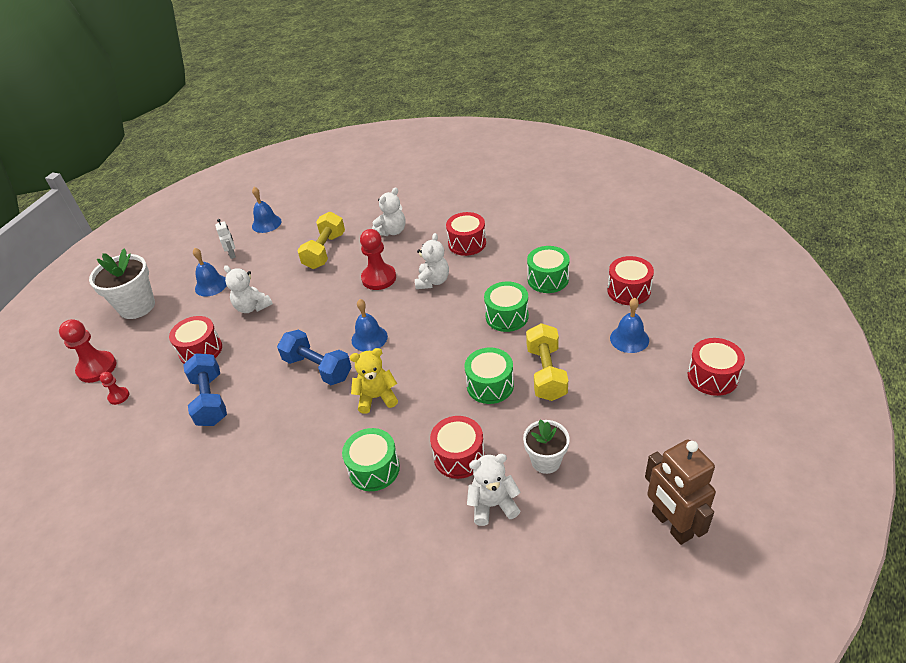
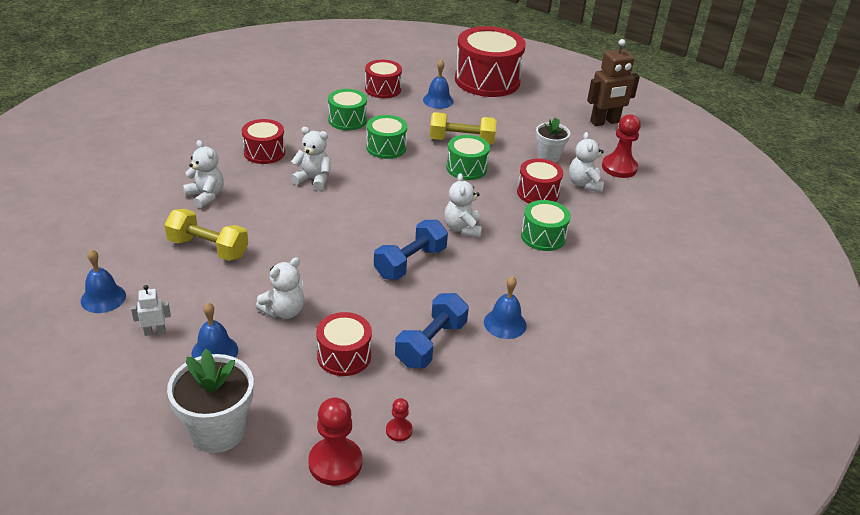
camera: 90 degrees left, 5 degrees down
blue dumbbell [183,353,227,426] -> blue dumbbell turned 45 degrees counterclockwise [395,293,469,368]
yellow teddy bear [350,348,398,414] -> white teddy bear [444,173,482,238]
blue bell [352,299,388,352] -> blue bell moved to [484,276,527,339]
red pawn [360,229,396,290] -> red pawn moved to [602,114,641,178]
red drum [688,338,745,396] -> red drum [455,26,526,97], size x1.87

